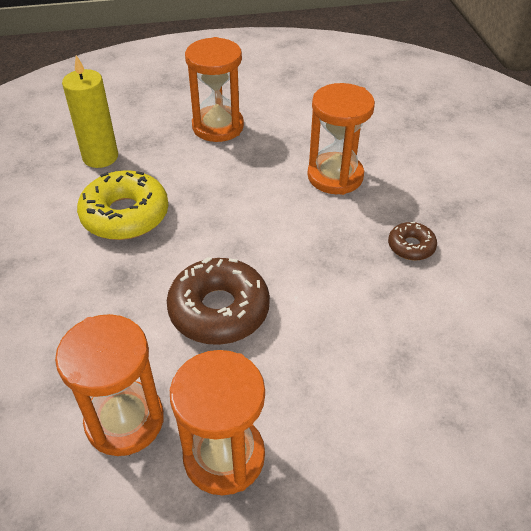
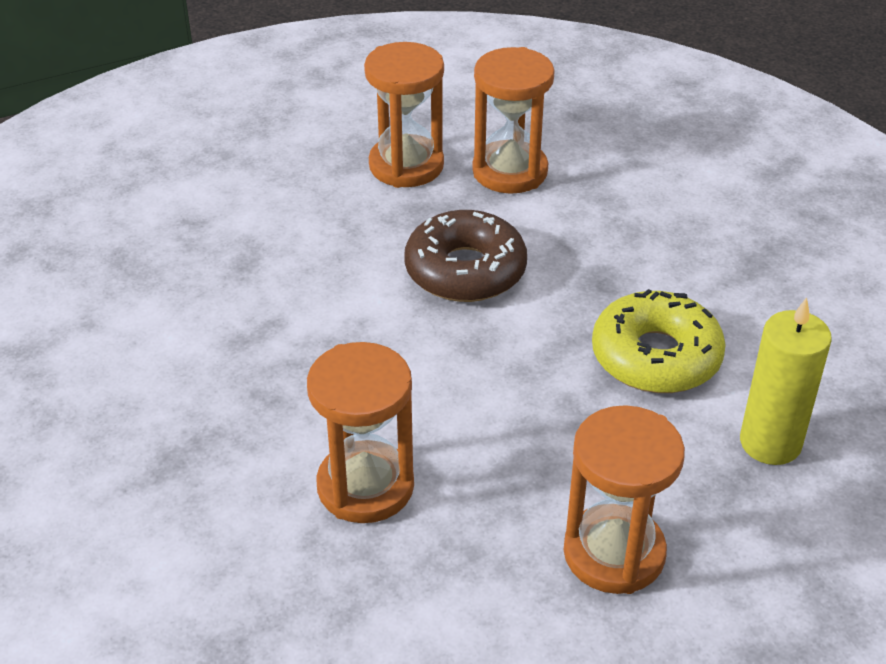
camera: 165 degrees right, 5 degrees down
brown donut [388,222,437,261] -> none

